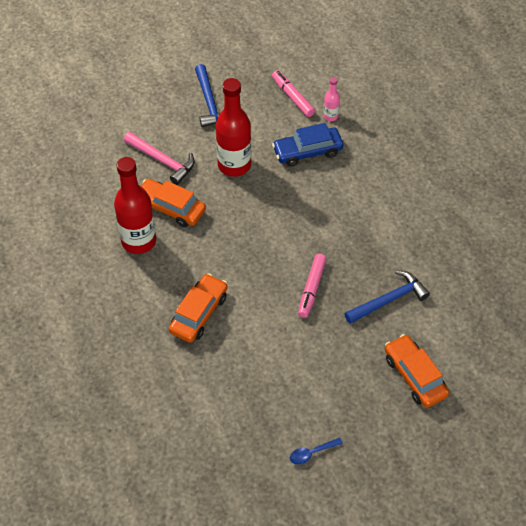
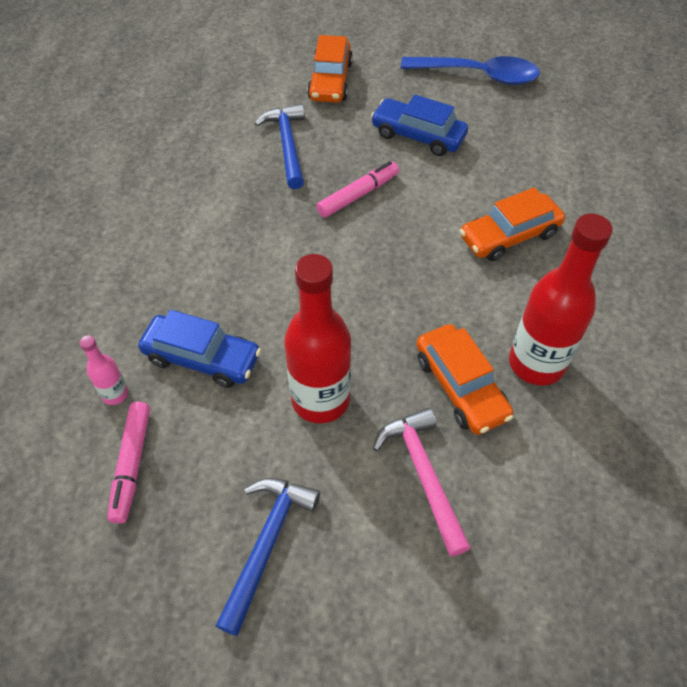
camera: 145 degrees left, 0 degrees up
blue spoon [290,438,343,465] -> blue spoon [401,56,540,85], size x2.27
blue hammer [344,270,430,324] -> blue hammer turned 75 degrees clockwise [255,104,305,189]
none -> blue car [371,95,468,156]

